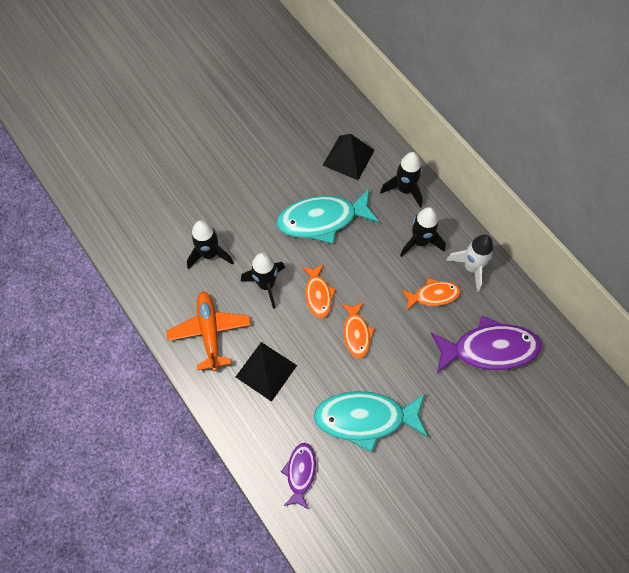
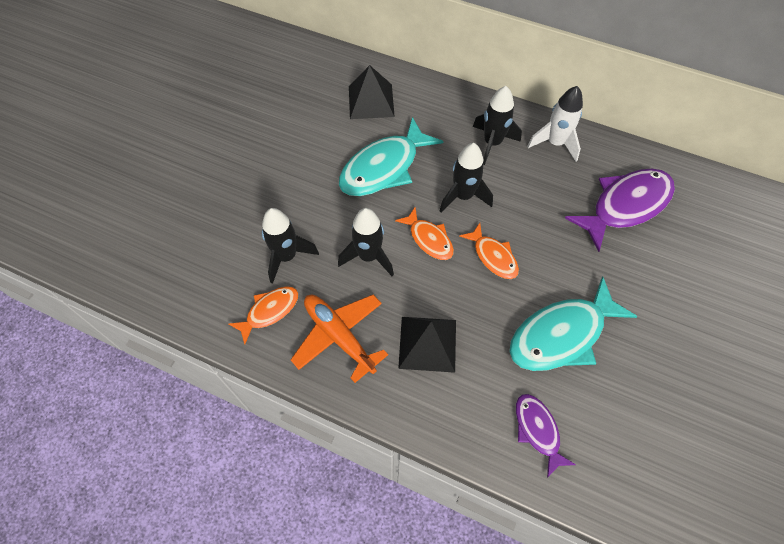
camera: 30 degrees left, 5 degrees down
black rocket [380,152,423,208] -> black rocket moved to [440,143,493,213]
orange fish [402,278,461,310] -> orange fish moved to [229,286,298,345]

